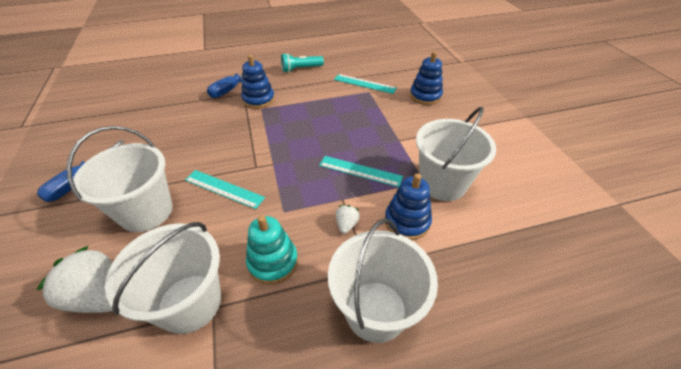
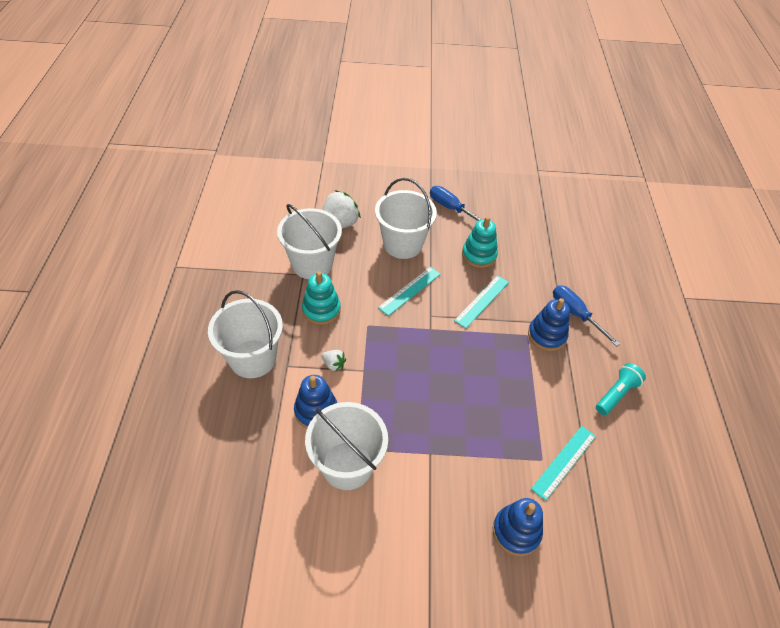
camera: 105 degrees right, 5 degrees up
turquoise flashlight [281,53,324,73] -> turquoise flashlight turned 45 degrees clockwise [596,363,646,415]
turquoise ruler [319,156,403,187] -> turquoise ruler moved to [454,275,509,328]
none -> turquoise stacking toy [462,216,498,268]

